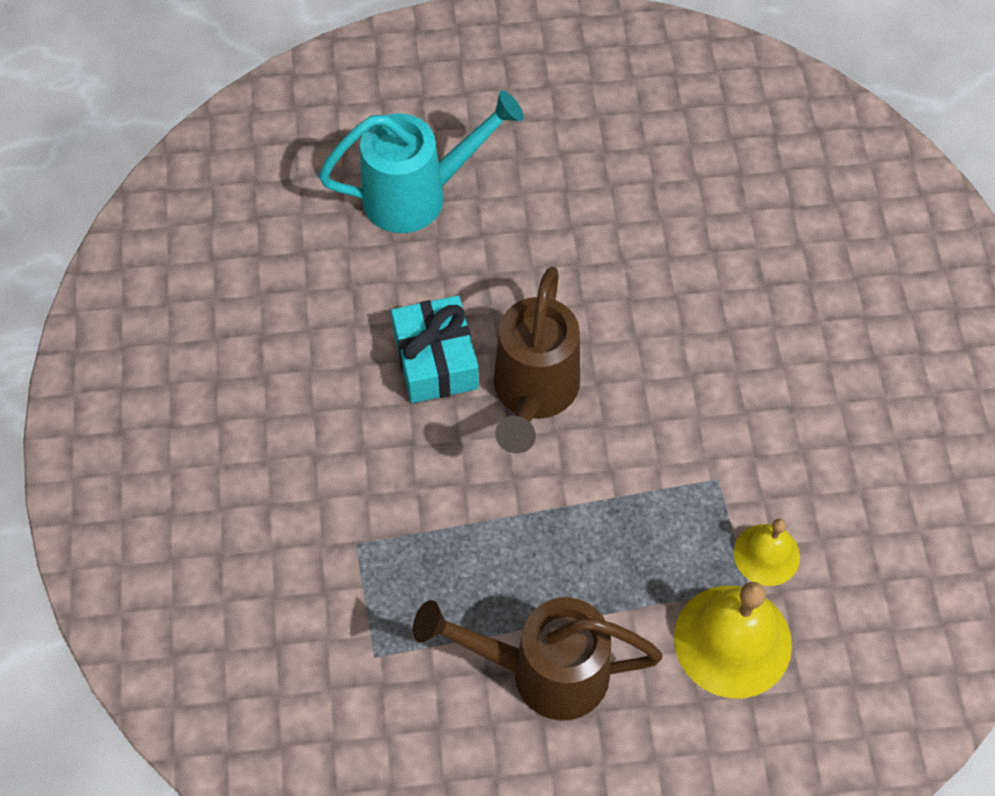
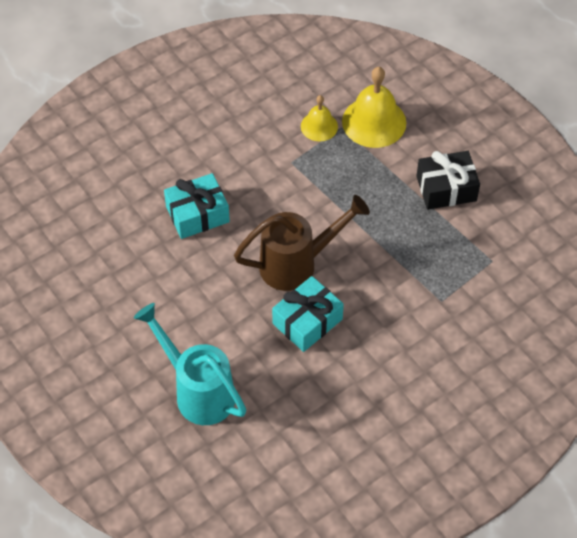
camera: 120 degrees left, 5 degrees down
brown watering can [413,597,663,721] -> black gift [416,151,480,210]
none -> turquoise gift [164,173,230,239]

